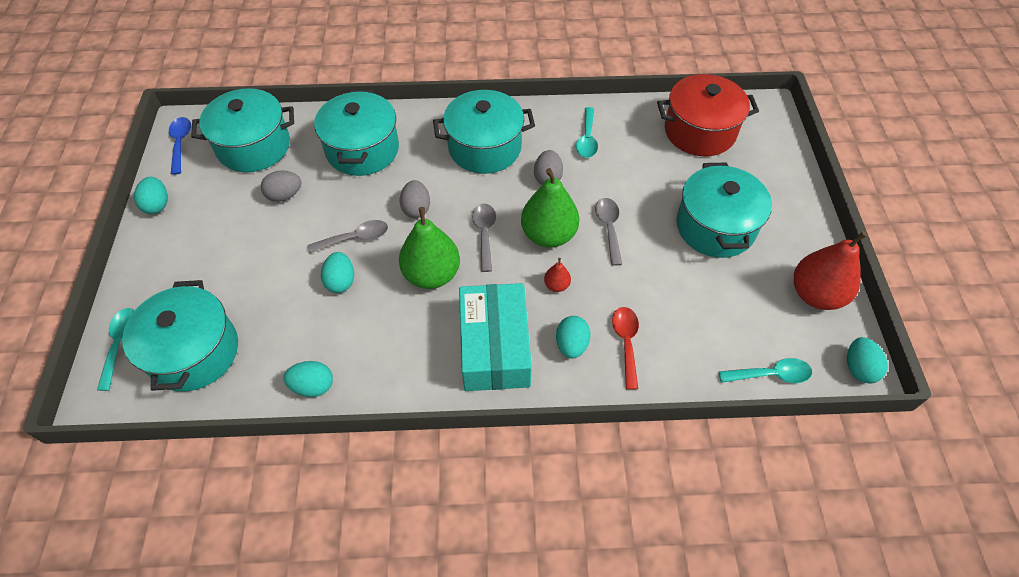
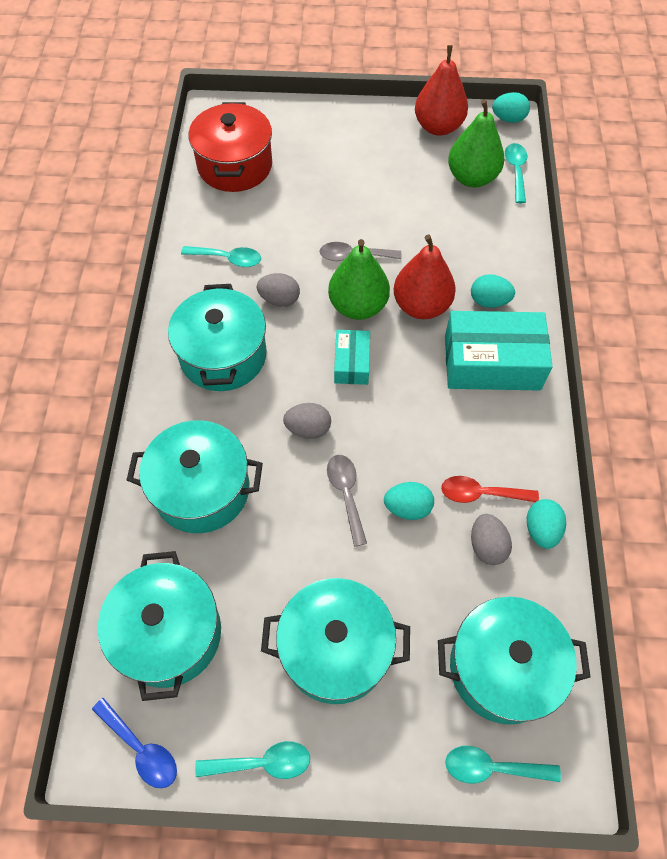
camera: 85 degrees left, 5 degrees up
turquoise egg [134,177,168,214] -> turquoise spoon [195,741,310,779]
blue spoon [169,117,191,175] -> blue spoon turned 135 degrees counterclockwise [92,698,177,788]
grey egg [261,171,302,202] -> grey egg moved to [471,514,512,565]
green pear [399,207,460,289] -> green pear moved to [448,99,505,188]
grey spoon [472,203,496,272] -> turquoise box [334,330,370,385]
red pear [544,258,571,292] -> red pear [394,234,456,319], size x2.25
red spoon [612,307,639,390] -> red spoon moved to [441,476,539,503]
turquoise pot [676,162,772,258] -> turquoise pot moved to [261,578,410,704]

